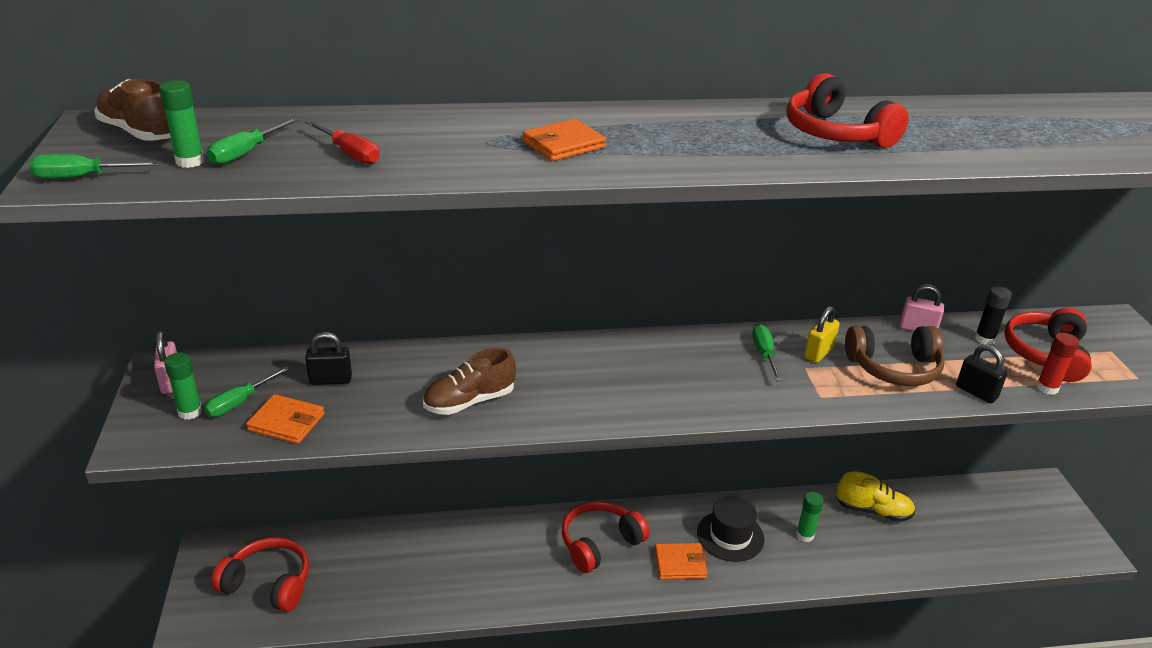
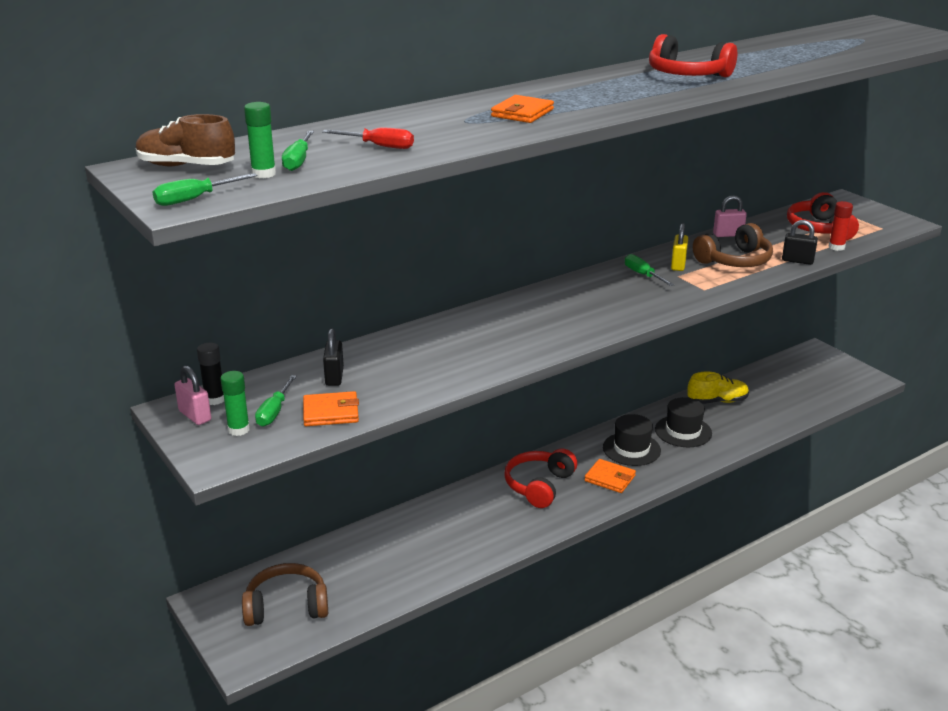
camera: 25 degrees left, 5 degrees down
red headphones [211,537,309,612] -> brown headphones [242,563,328,626]
black padlock [305,332,352,385] -> black padlock turned 60 degrees counterclockwise [323,328,344,386]
brown shoe [423,348,516,415] -> none
orange wallet [655,543,707,579] -> orange wallet turned 60 degrees clockwise [584,459,636,493]
green glue stick [796,492,824,542] -> black hat [655,397,712,447]
black glue stick [975,286,1012,345] -> black glue stick moved to [197,343,224,405]

